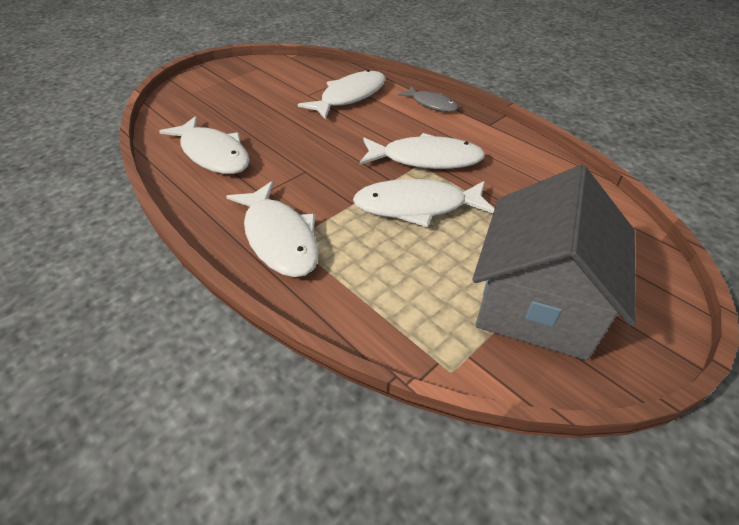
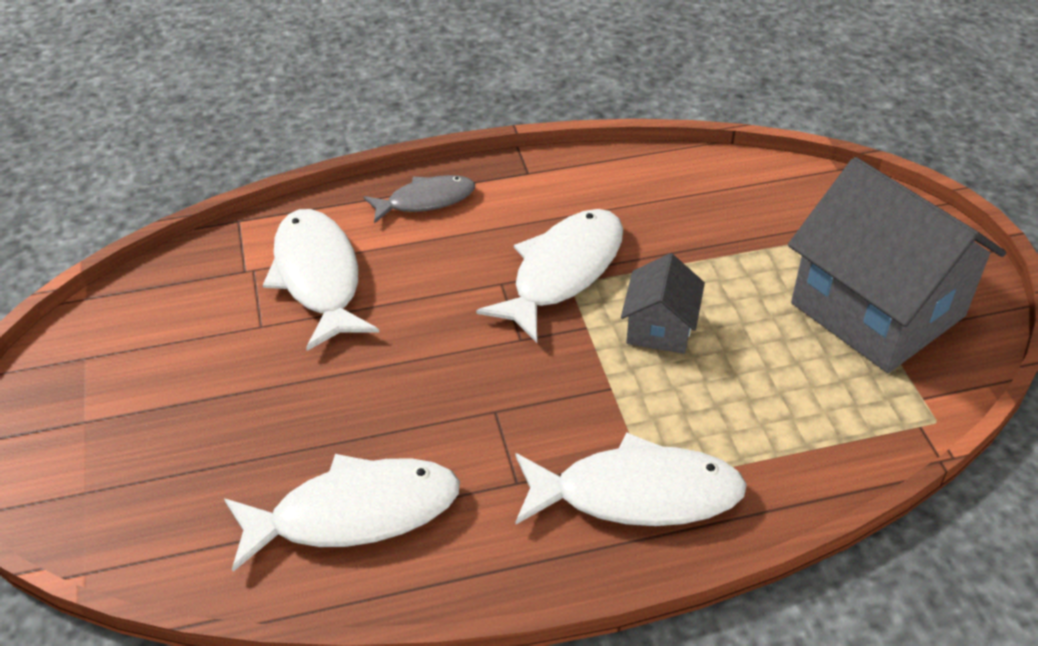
camera: 60 degrees left, 0 degrees up
white fish [353,179,494,227] -> grey house [621,253,705,354]

